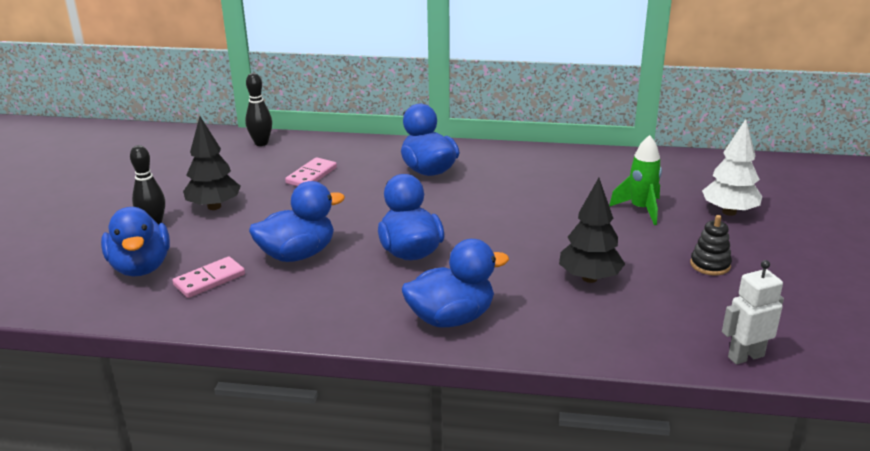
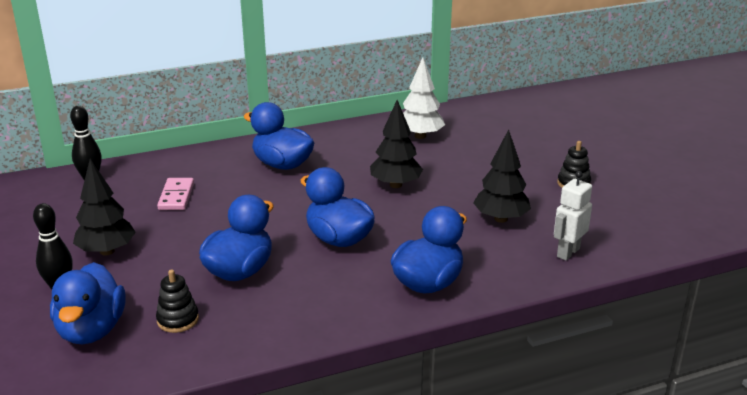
camera: 30 degrees left, 0 degrees up
blue duck [101,207,170,276] -> blue duck turned 45 degrees clockwise [50,262,126,345]
pink domino [172,256,245,298] -> black stacking toy [156,269,199,333]
green rocket [609,135,662,225] -> none
white tree [702,119,762,216] -> white tree moved to [403,57,445,139]
white robot [722,260,784,364] -> white robot moved to [554,171,592,261]
none -> black tree [370,100,423,188]

